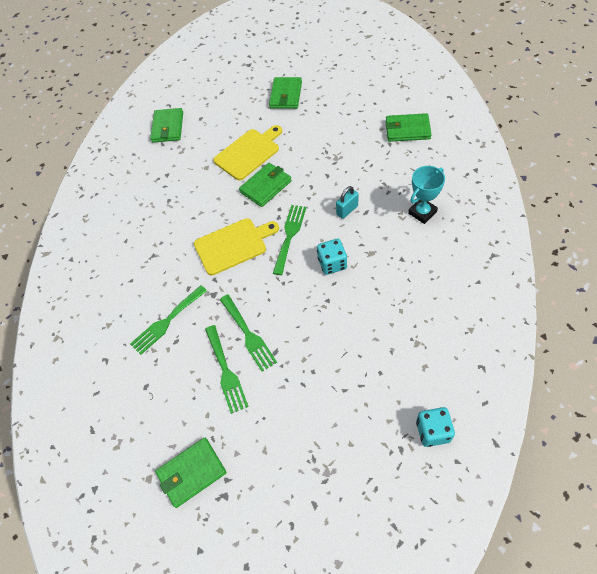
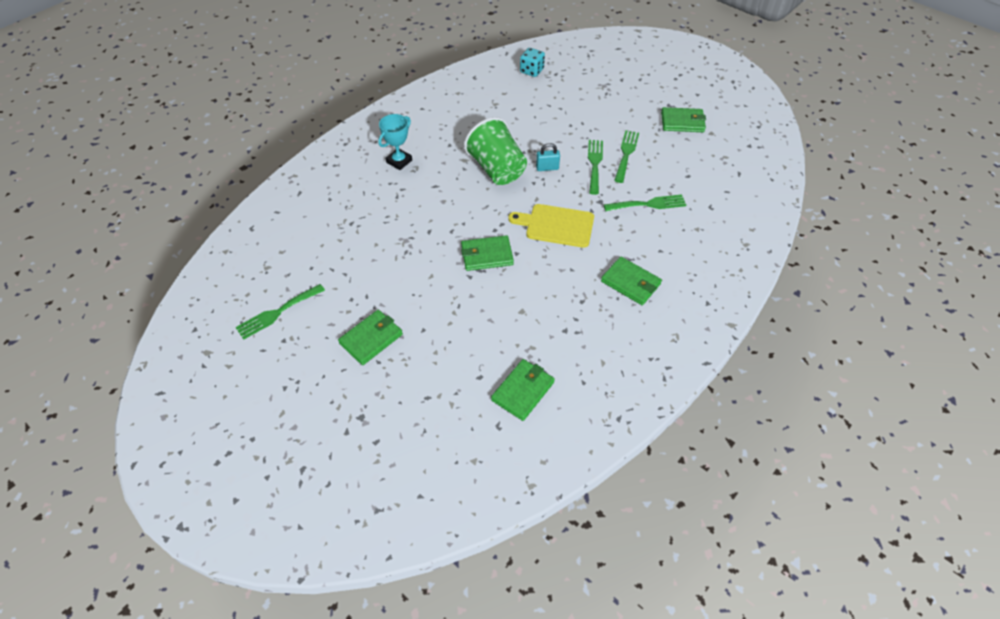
camera: 150 degrees left, 5 degrees down
yellow cutting board [213,125,282,180] -> none
green fork [273,205,306,275] -> green fork moved to [235,284,325,340]
turquoise dice [317,239,347,275] -> green cup [464,117,527,185]
turquoise padlock [336,186,358,219] -> turquoise padlock moved to [536,143,560,171]
green wallet [386,113,432,142] -> green wallet moved to [601,256,662,305]
turquoise trophy [408,166,445,224] -> turquoise trophy turned 45 degrees counterclockwise [378,114,412,170]

